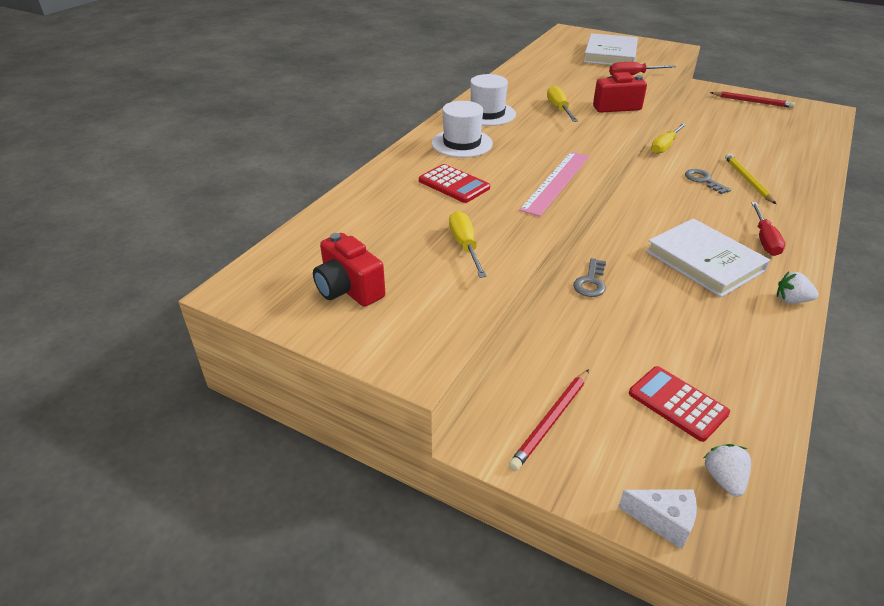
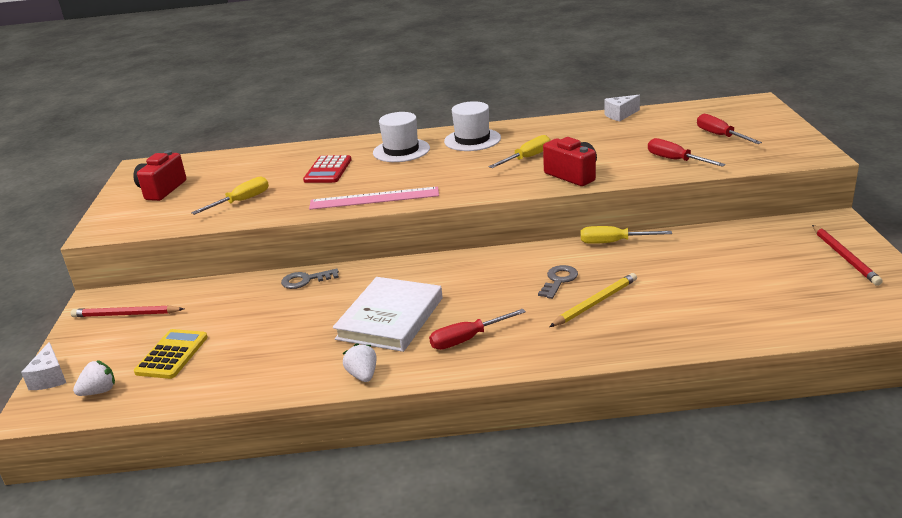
camera: 60 degrees right, 10 degrees down
white book [584,33,638,65] -> red screwdriver [697,114,762,144]
red calculator [629,366,730,442] -> yellow calculator [134,329,208,379]
none -> white cheese [604,95,640,122]

